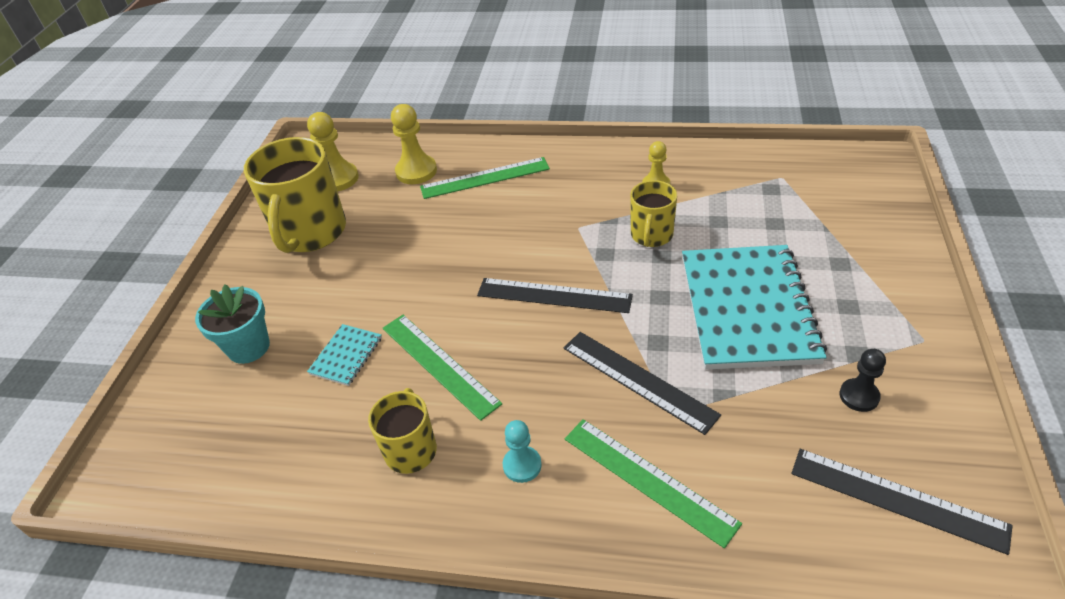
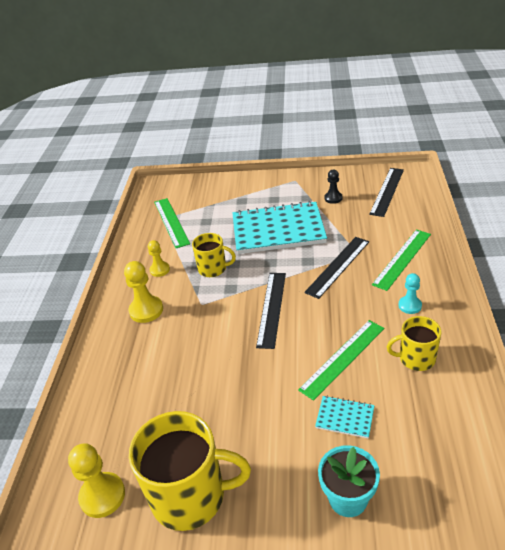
camera: 95 degrees left, 5 degrees down
yellow pawn [391,104,437,184] -> yellow pawn moved to [124,261,163,323]
green ruler [420,157,550,199] -> green ruler moved to [154,198,190,248]

